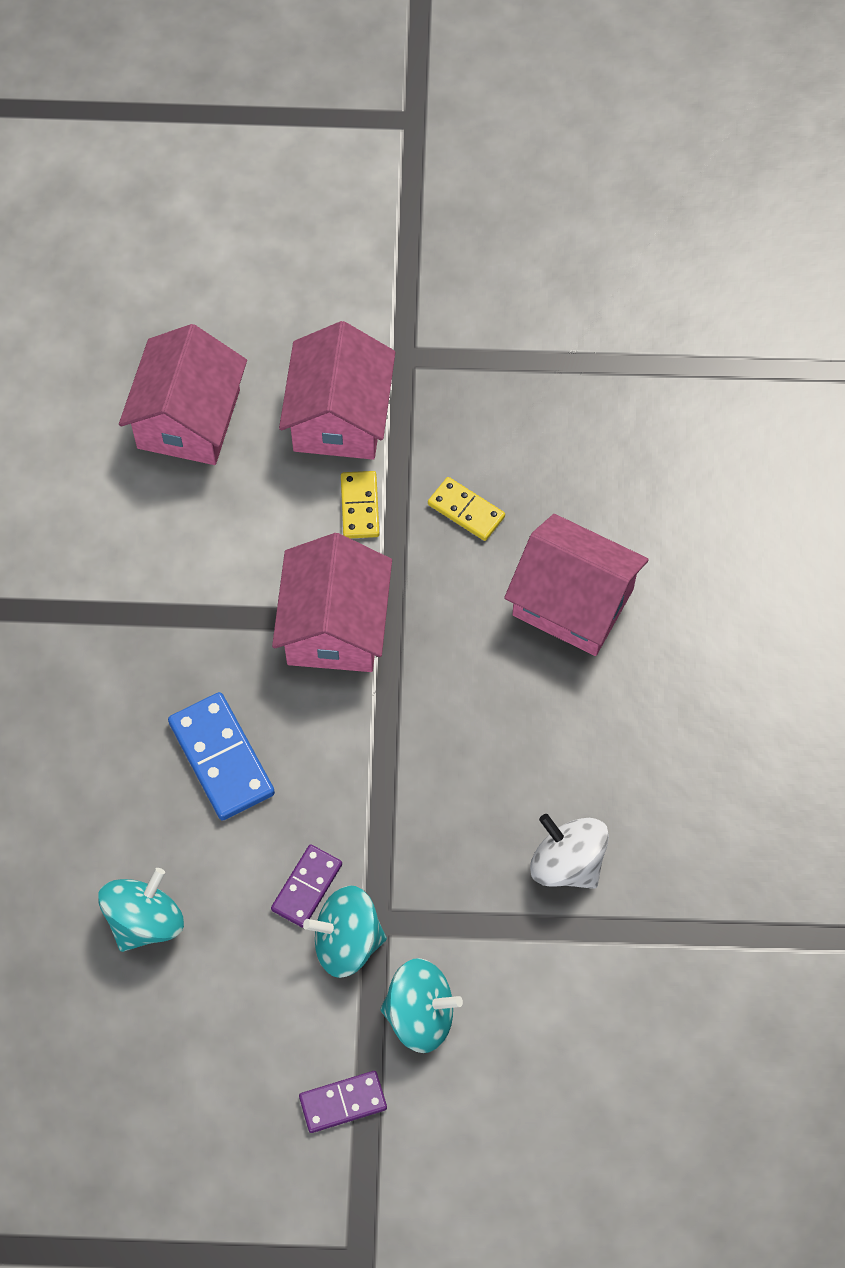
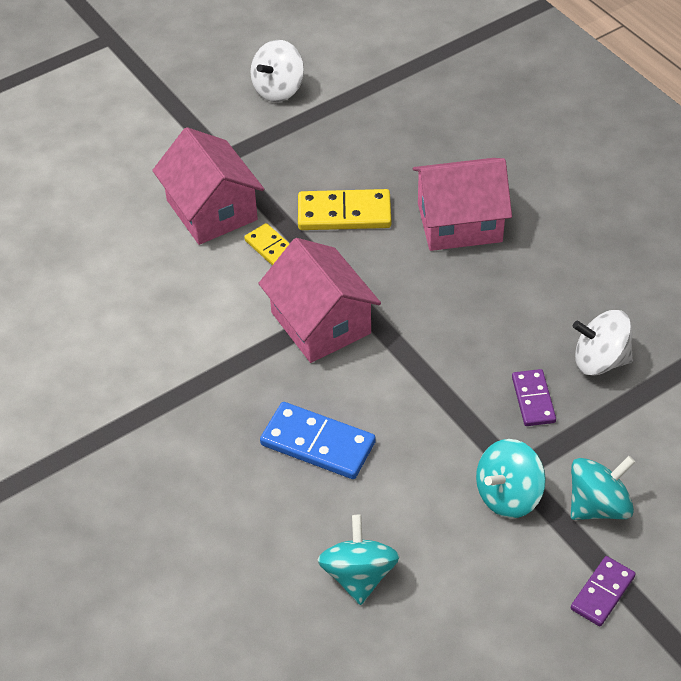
camera: 35 degrees left, 15 degrees down
pink house [119,324,247,465] -> none
purple domino [271,844,342,928] -> purple domino moved to [512,369,556,426]
yellow domino [428,477,505,541] -> yellow domino [298,189,391,230], size x1.61
none -> white spinning top [251,40,304,102]

